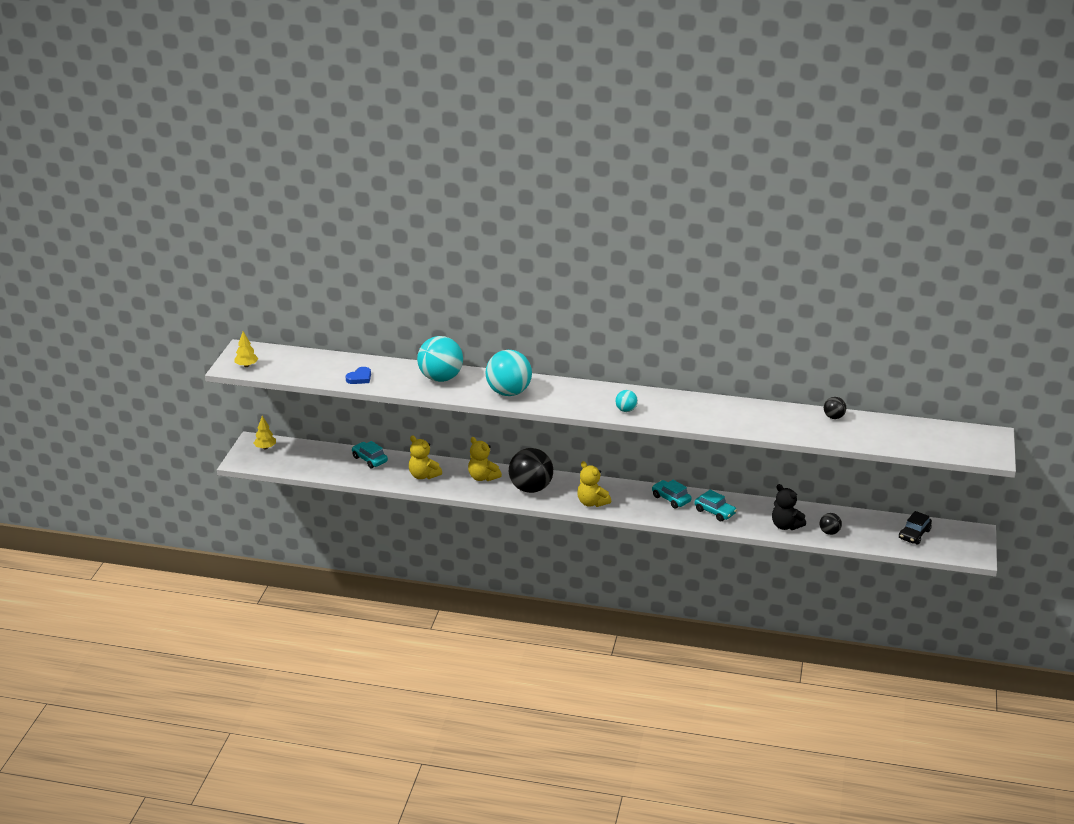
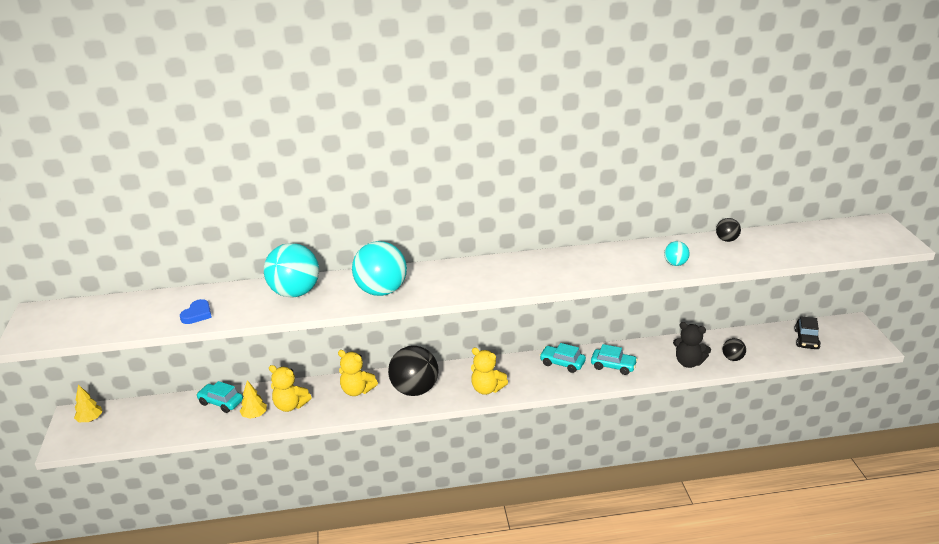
camera: 20 degrees left, 0 degrees up
yellow tree [234,331,258,367] -> yellow tree moved to [240,380,267,419]
turquoise ball [615,390,638,412] -> turquoise ball moved to [664,241,690,266]

